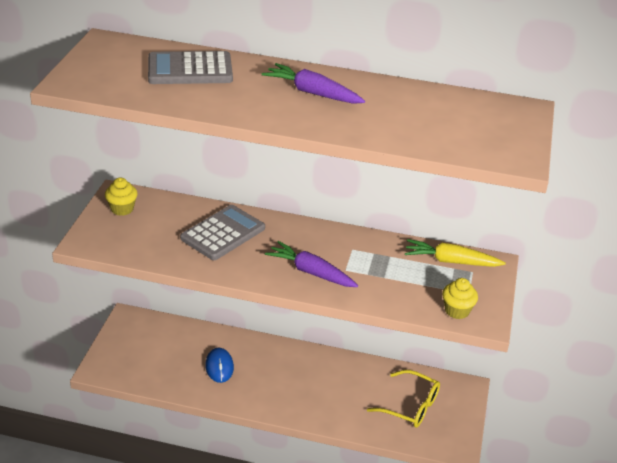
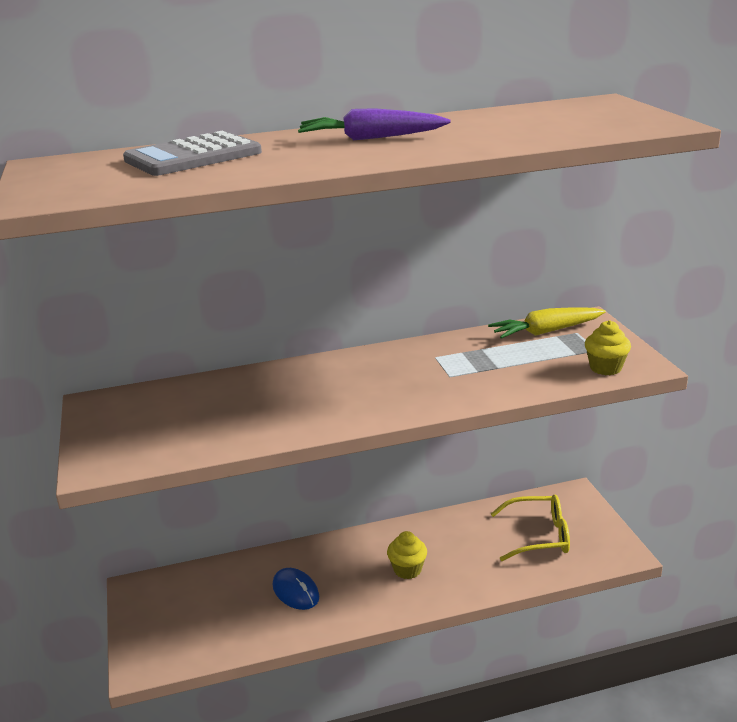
camera: 25 degrees left, 10 degrees down
yellow cupcake [105,177,138,216] -> yellow cupcake moved to [387,531,427,579]
grey calculator [180,205,265,260] -> none
purple carrot [265,241,358,287] -> none

